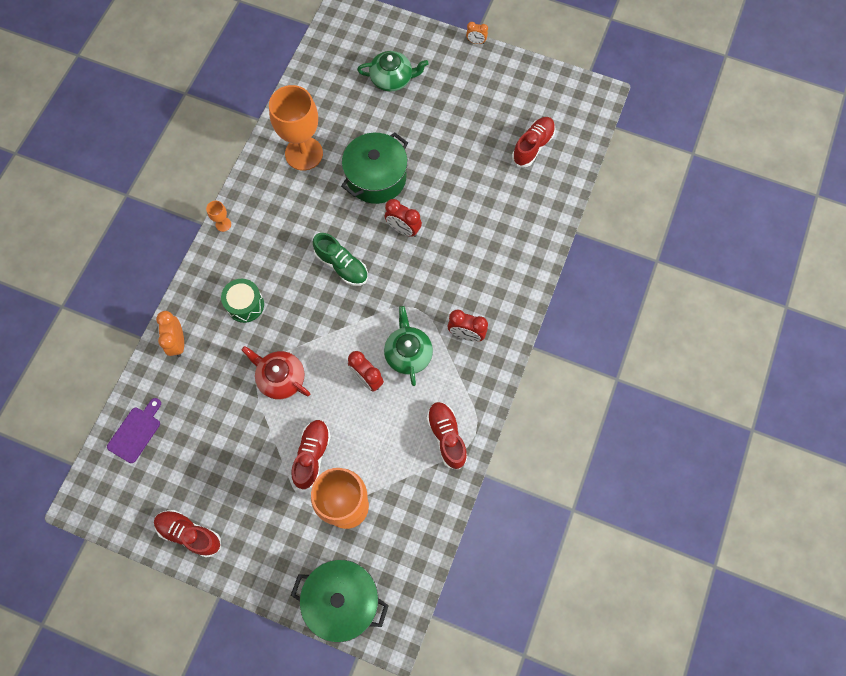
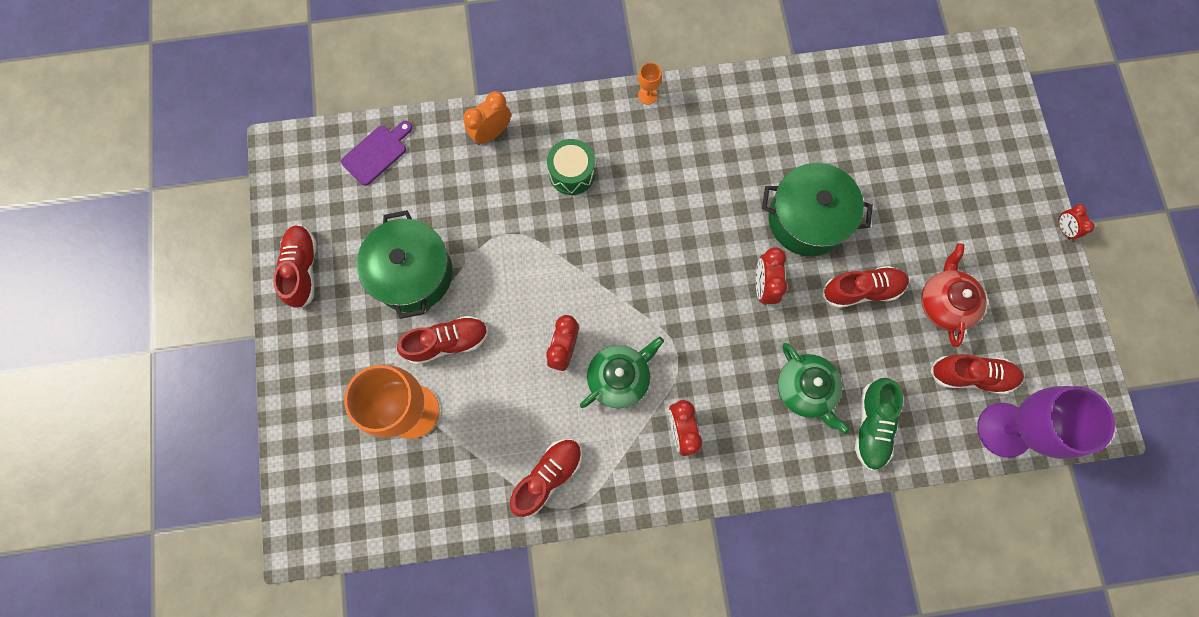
camera: 60 degrees right, 5 degrees up
purple cutting board [107,398,161,463] -> purple cutting board turned 45 degrees counterclockwise [341,121,412,186]
red teapot [242,346,310,400] -> red teapot moved to [921,243,987,347]
orange goblet [269,85,323,171] -> none
green pot [291,560,389,642] -> green pot moved to [357,210,453,319]
green shoe [313,233,368,286] -> green shoe moved to [855,378,903,470]
green teapot [357,51,429,92] -> green teapot moved to [778,343,850,434]
orange clock [466,22,488,44] -> red clock [1058,204,1095,240]
none -> red shoe [823,266,909,308]
none -> purple goblet [977,386,1115,459]

